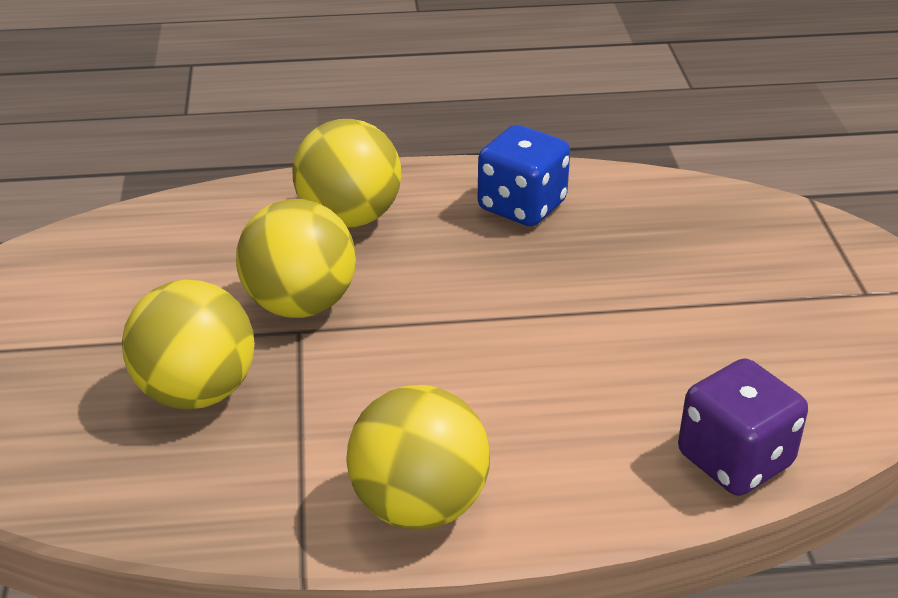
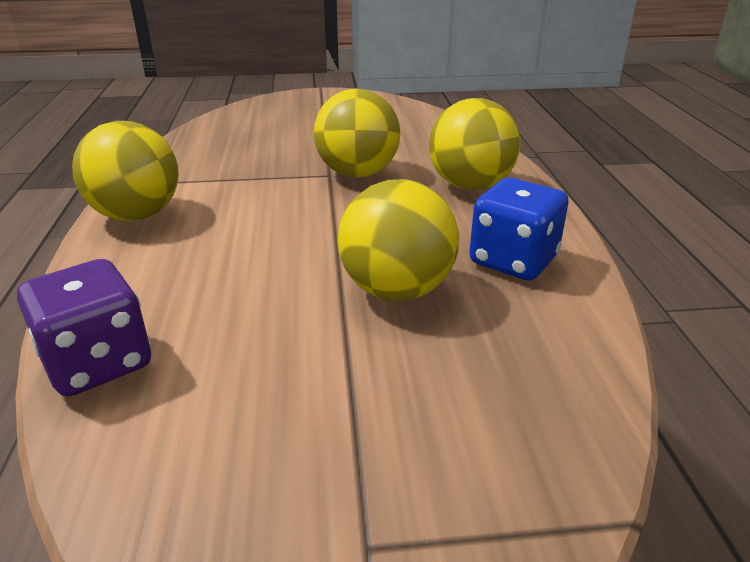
camera: 90 degrees right, 5 degrees down
yellow ball [122,280,255,410] -> yellow ball moved to [338,179,459,301]

